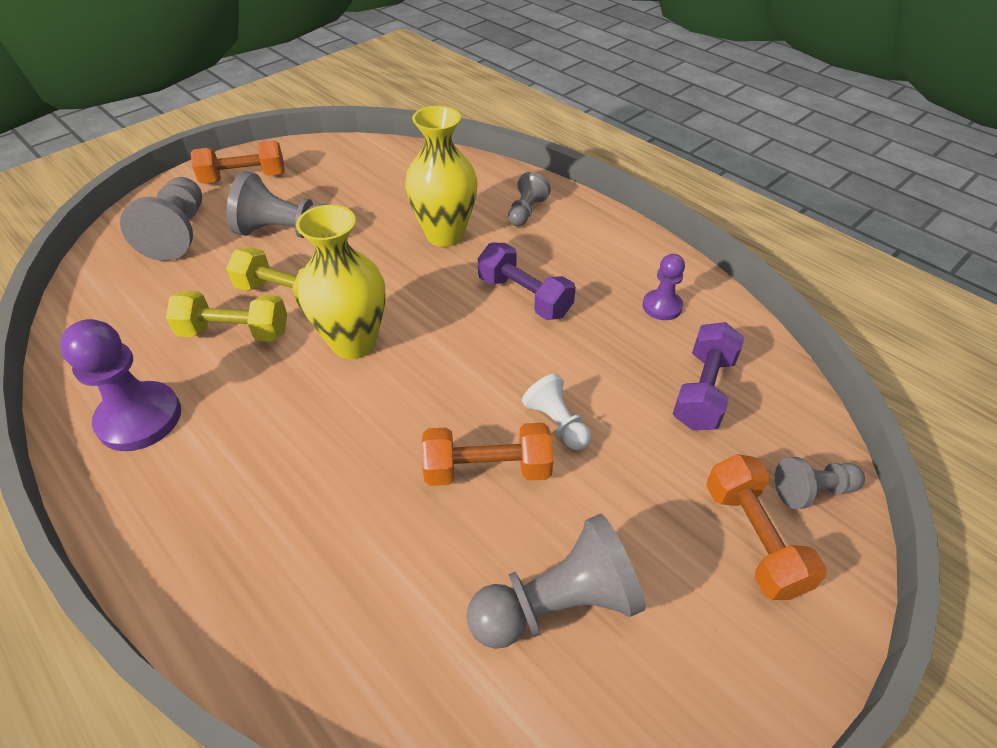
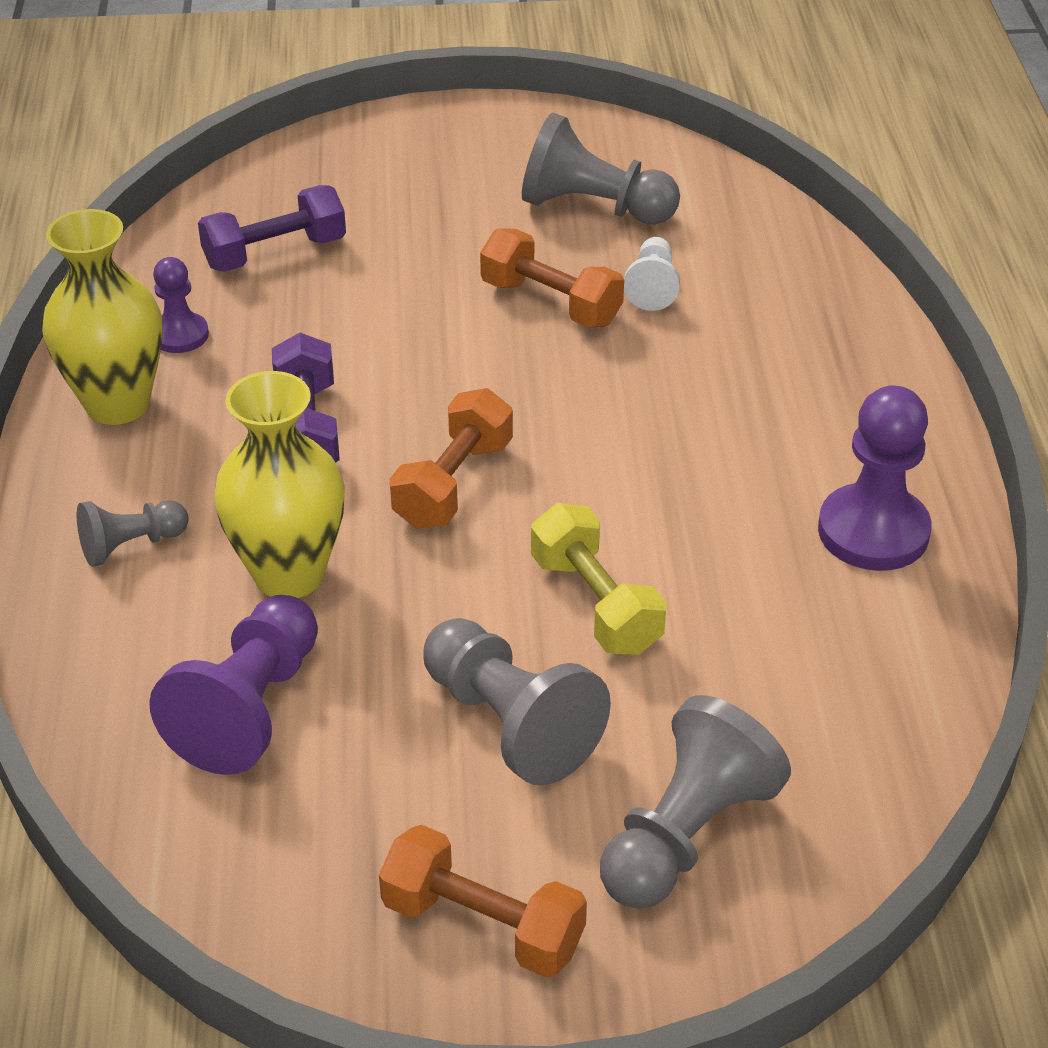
camera: 140 degrees left, 5 degrees down
yellow dumbbell [166,291,287,342] -> none
yellow vase [296,205,385,359] -> yellow vase moved to [42,209,163,425]
white pawn [522,374,591,450] -> white pawn moved to [624,237,680,311]
orange dumbbell [706,454,827,600] -> orange dumbbell moved to [390,388,513,529]
grey pawn [775,457,865,509] -> none
none -> purple pawn [149,595,318,775]

